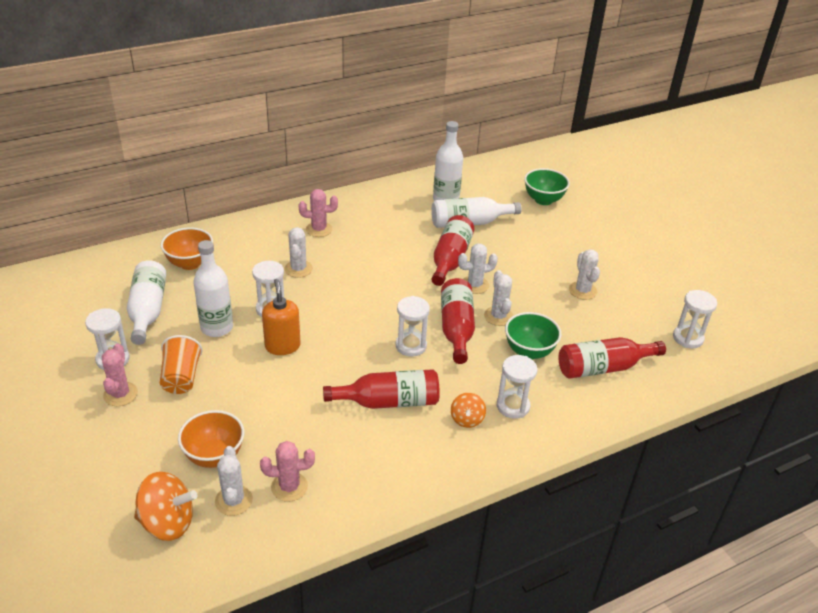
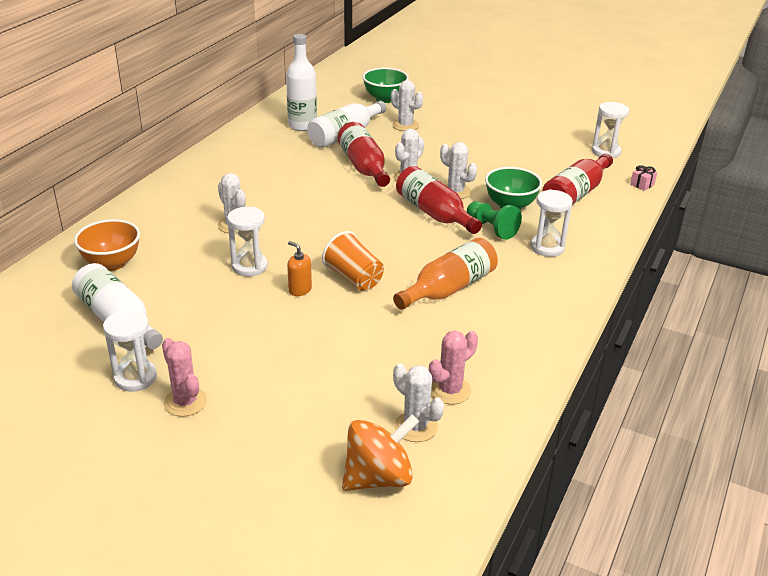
camera: 35 degrees left, 5 degrees down
orange cup [160,335,203,394] -> orange cup moved to [322,231,384,291]
orange bowl [178,410,244,468] -> none
white bottle [193,240,233,337] -> none
orange soap dispenser [262,279,301,355] -> orange soap dispenser [287,241,312,296], size x0.62
pink cactus [299,189,338,237] -> none
red bottle [323,369,440,409] -> orange bottle [393,238,498,309]
white hourglass [396,296,430,357] -> none
orange spinning top [451,393,486,428] -> none
white cactus [569,249,600,300] -> white cactus moved to [391,80,423,131]
none -> green pawn [467,201,522,240]
none -> pink gift [630,165,657,191]

